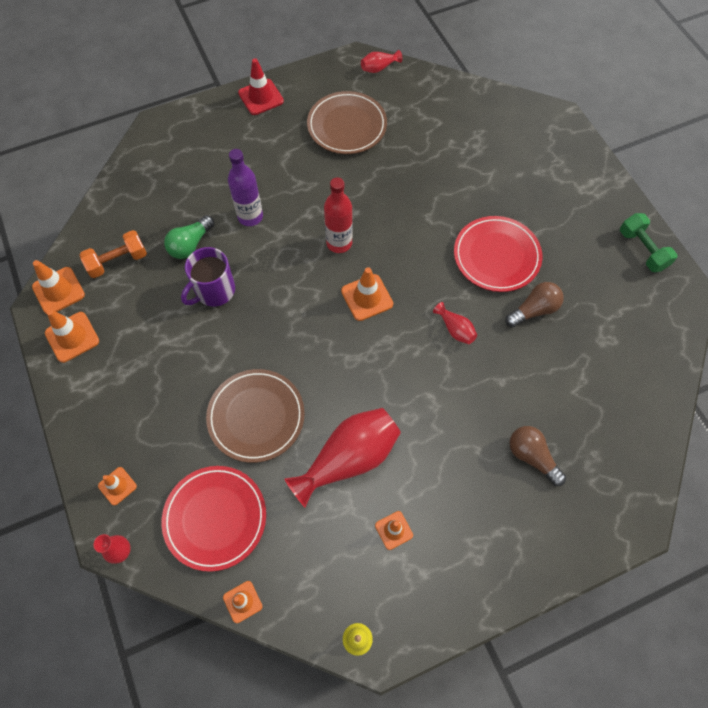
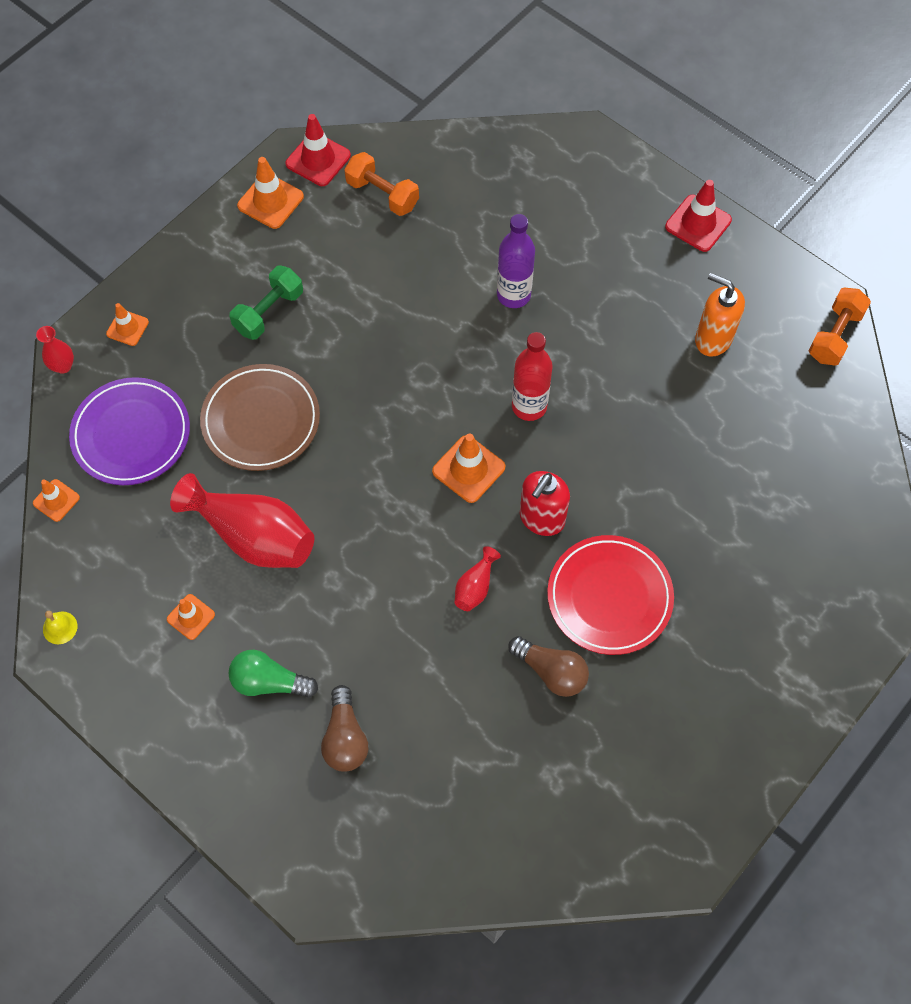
camera: 65 degrees right, 0 degrees up
orange traffic cone [32,260,85,314] -> red traffic cone [285,114,351,186]
red plate [161,466,266,572] -> purple plate [69,377,190,485]
green light bulb [164,215,214,259] -> green light bulb moved to [228,650,318,698]
purple mug [181,247,235,307] -> none
brown plate [307,91,387,154] -> orange soap dispenser [695,273,745,357]
red vase [361,50,402,73] -> orange dumbbell [809,288,871,366]
brown light bulb [509,426,566,486] -> brown light bulb turned 150 degrees clockwise [321,685,368,772]
green dumbbell [620,213,678,272] -> green dumbbell moved to [229,265,303,340]
none -> red soap dispenser [520,471,570,536]

